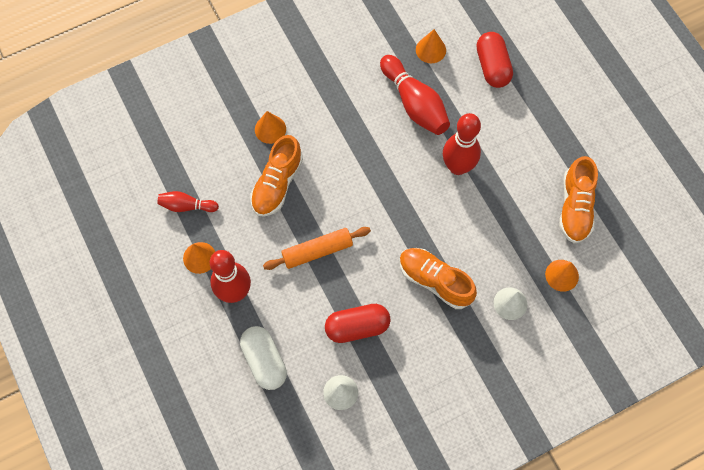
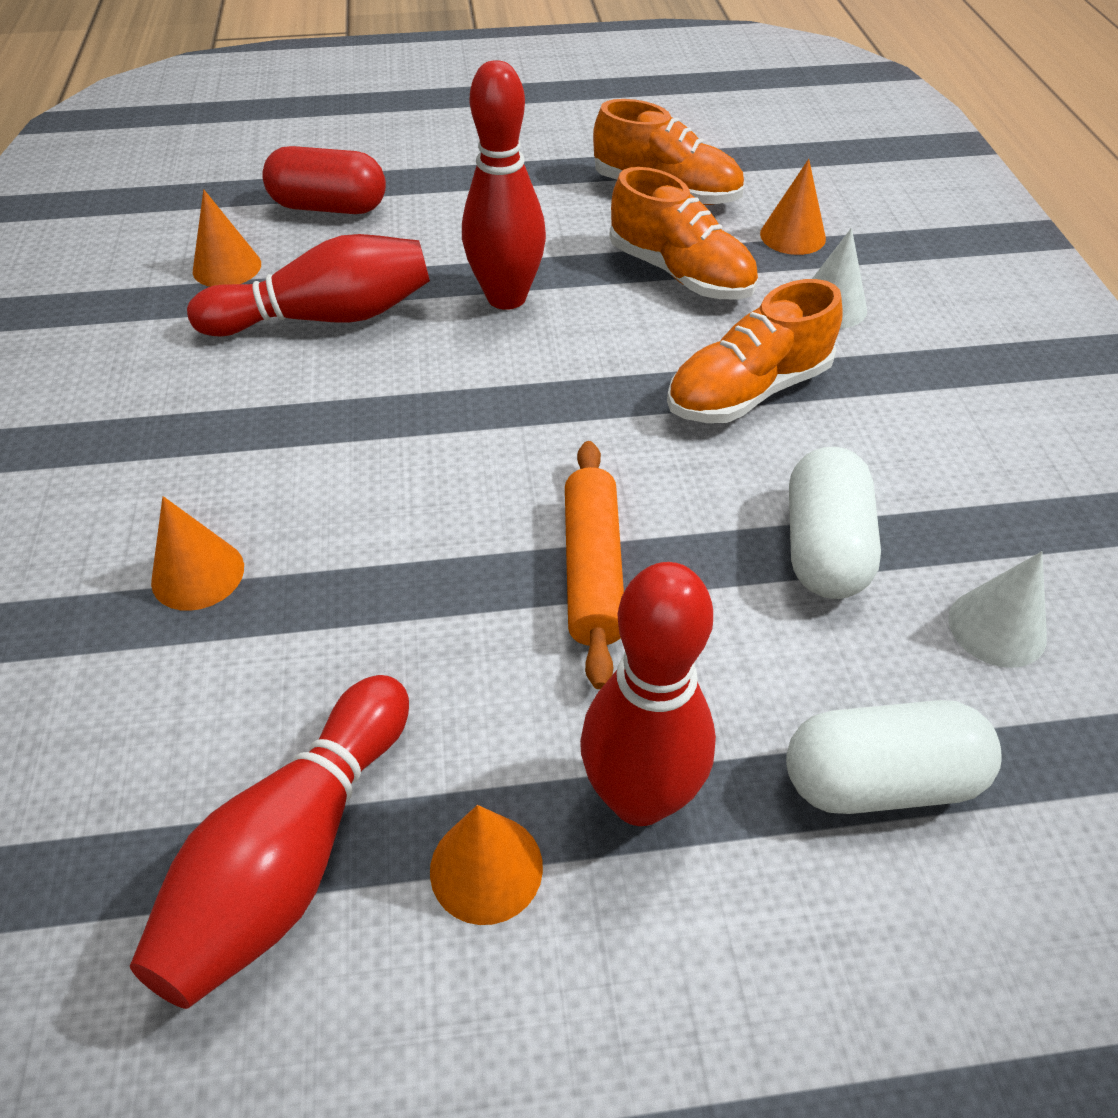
camera: 70 degrees left, 20 degrees down
red bowling pin [157,191,219,212] -> red bowling pin [130,675,409,1009], size x1.80
orange shoe [250,135,303,217] -> orange shoe moved to [609,167,758,300]
red capsule [325,304,391,343] -> white capsule [789,447,881,599]

